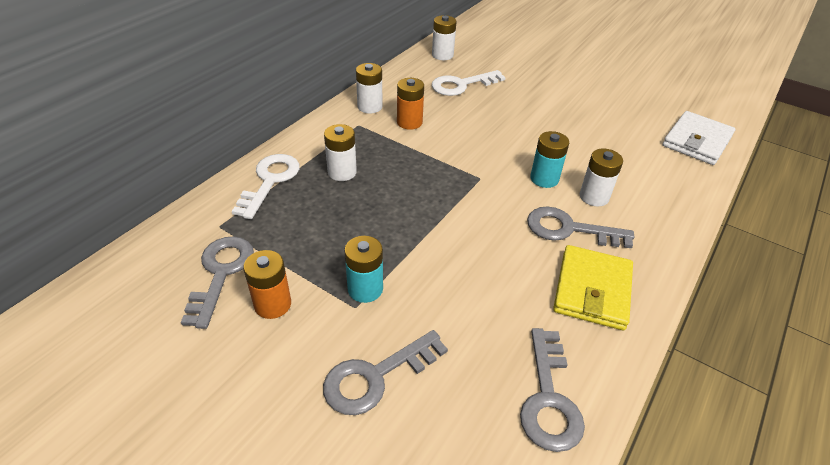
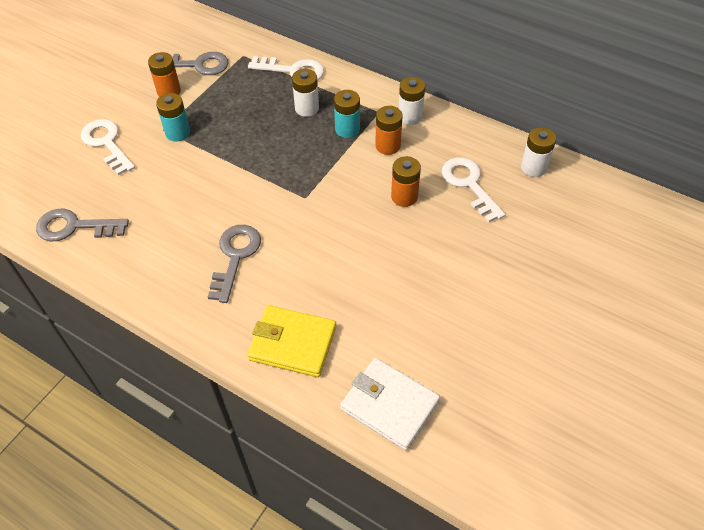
camera: 90 degrees right, 10 degrees up
grey key [323,330,448,415] -> white key [81,119,135,175]
turquoise battery [530,131,569,188] -> turquoise battery moved to [334,90,360,138]
yellow wallet [553,245,633,330] -> yellow wallet moved to [247,305,336,377]
white battery [580,149,623,207] -> none
none -> orange battery [391,156,421,207]

